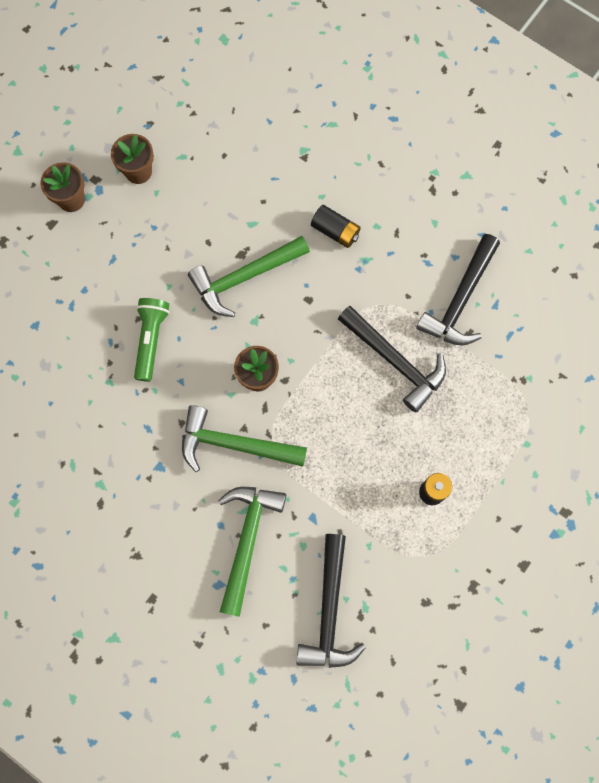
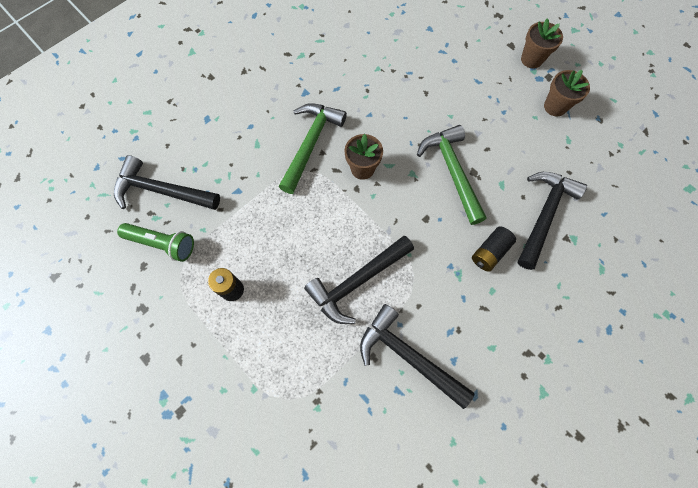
camera: 100 degrees right, 5 degrees down
green flashlight [134,298,169,382] -> green flashlight moved to [117,223,194,262]
green hammer [218,487,286,617] -> none
none -> black hammer [518,172,587,270]

